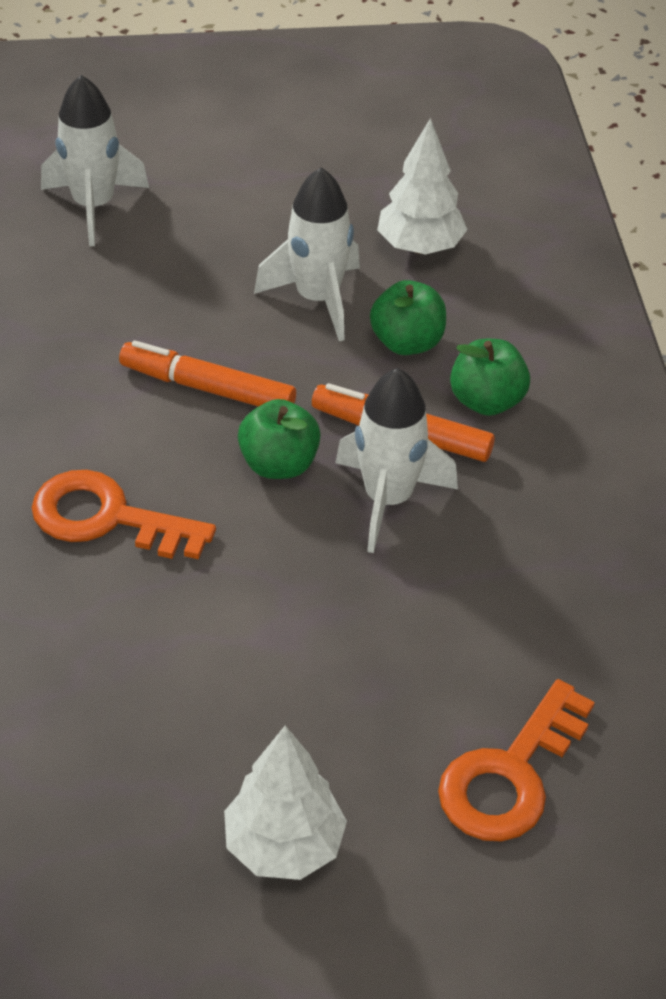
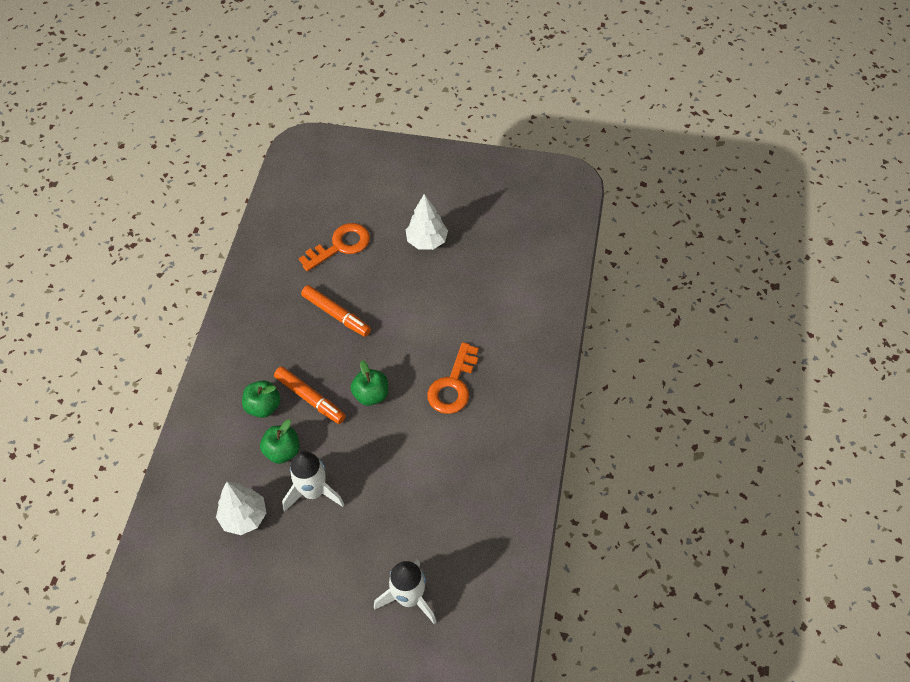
camera: 160 degrees left, 10 degrees up
orange key [32,470,216,559] -> orange key turned 75 degrees clockwise [427,342,479,414]
orange marker [119,340,296,407] -> orange marker moved to [301,285,371,337]
white rocket [335,368,458,553] -> none

